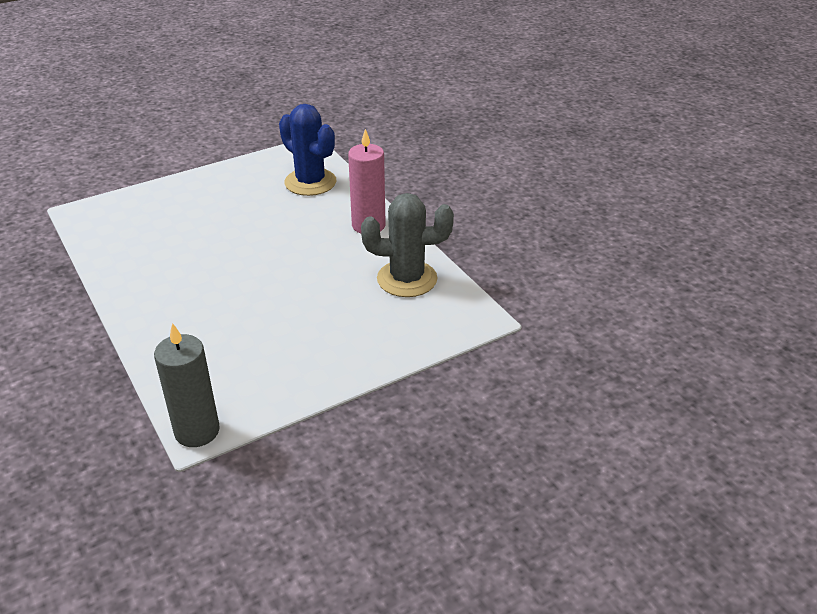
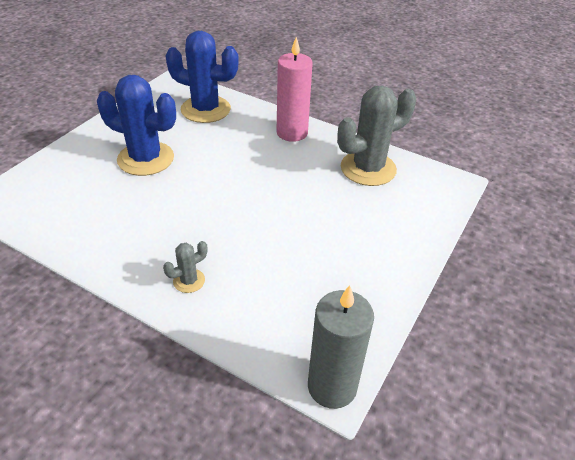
camera: 30 degrees left, 5 degrees up
none -> blue cactus [97,75,176,176]
none -> grey cactus [163,241,207,293]

